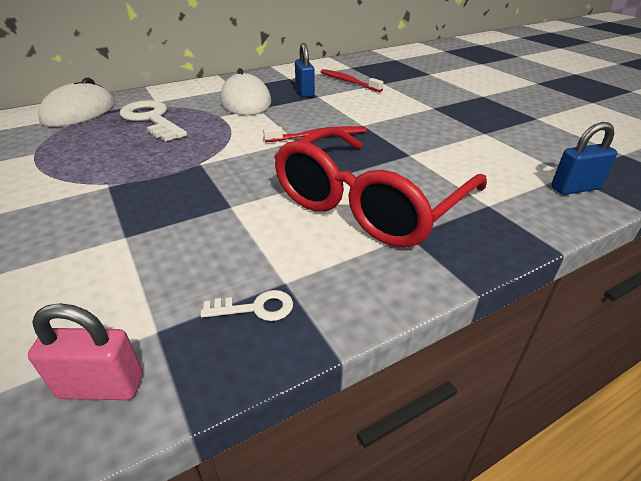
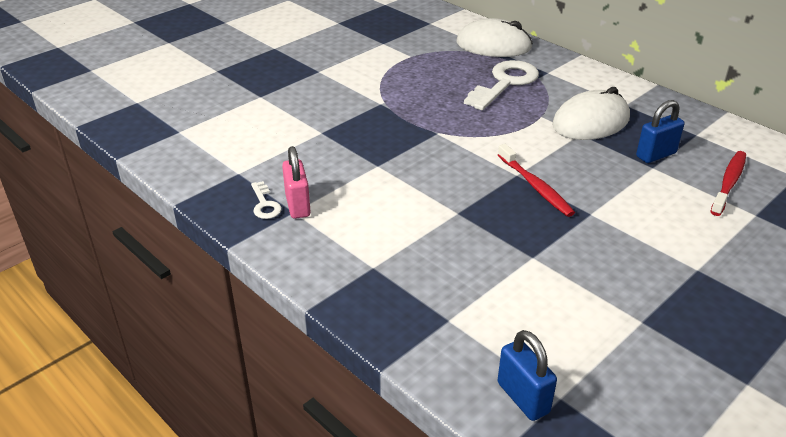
camera: 75 degrees right, 0 degrees up
pink padlock [28,303,143,400] -> pink padlock moved to [282,146,311,219]
red glasses [274,127,487,248] -> none

